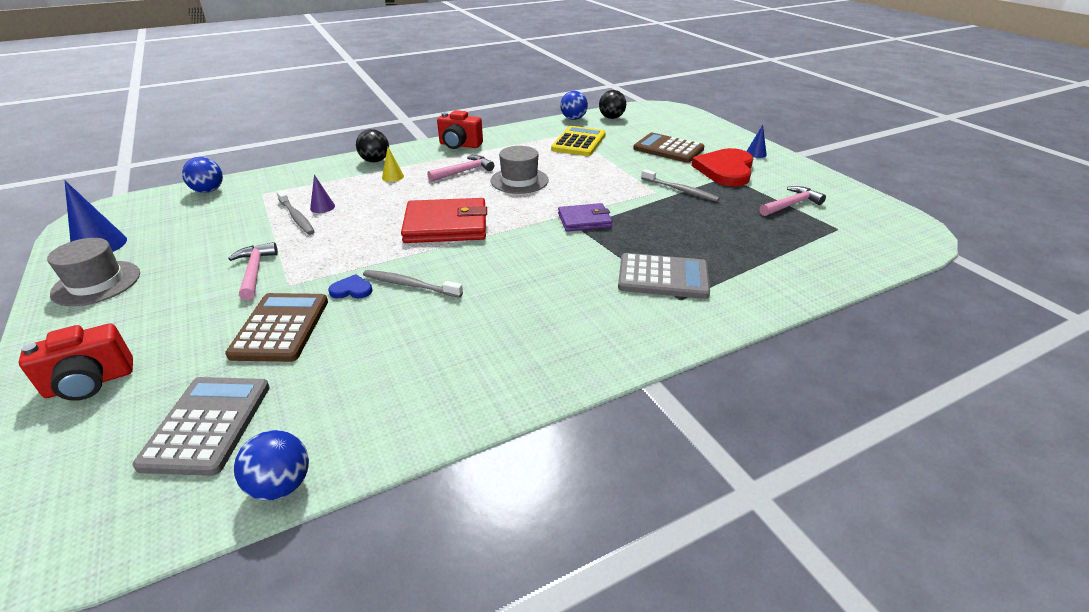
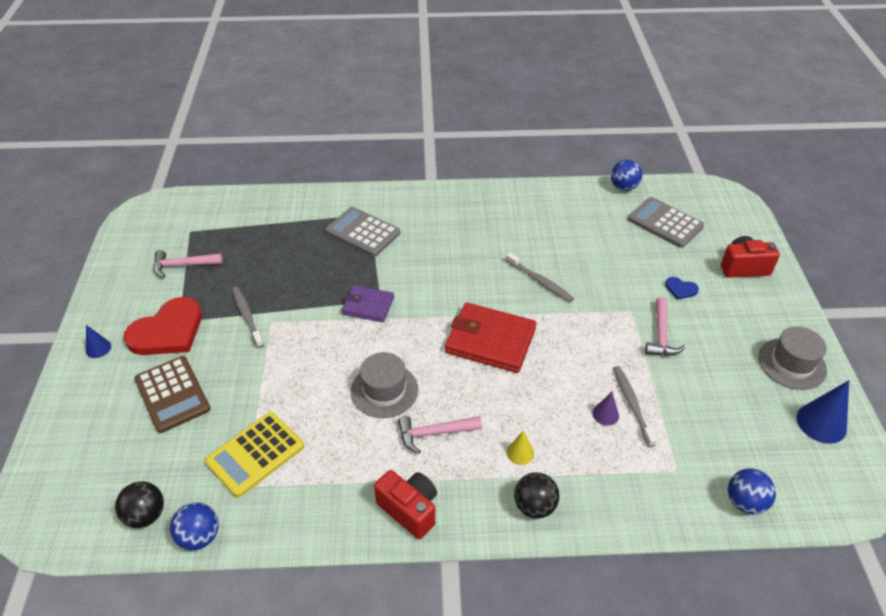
camera: 155 degrees left, 10 degrees up
grey calculator [132,377,270,476] -> grey calculator turned 105 degrees clockwise [628,197,704,248]
brown calculator [225,293,328,362] -> none
blue heart [328,274,372,299] -> blue heart moved to [665,277,699,300]

